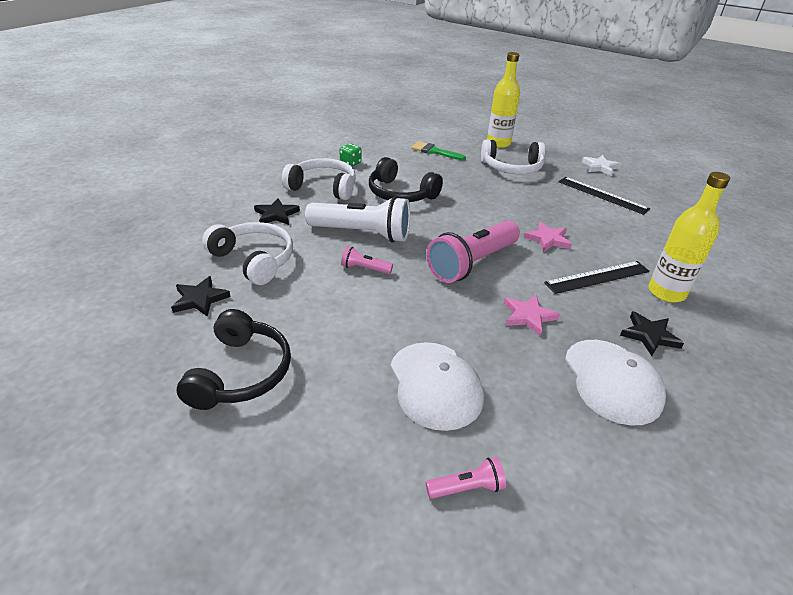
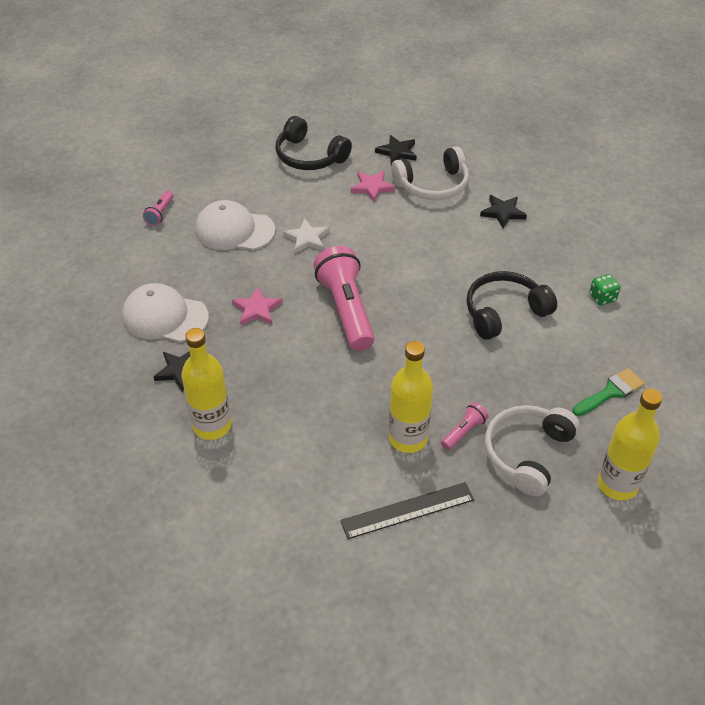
camera: 120 degrees right, 10 degrees up
white headphones [282,158,356,200] -> none
white flashlight [305,196,410,242] -> none
pink flashlight [341,246,393,274] -> pink flashlight moved to [441,402,489,450]
pink star [524,222,572,252] -> pink star moved to [351,171,395,202]
black ruler [544,261,650,294] -> none
white star [582,155,621,176] -> white star moved to [283,218,330,253]
none -> yellow bottle [389,341,433,453]

